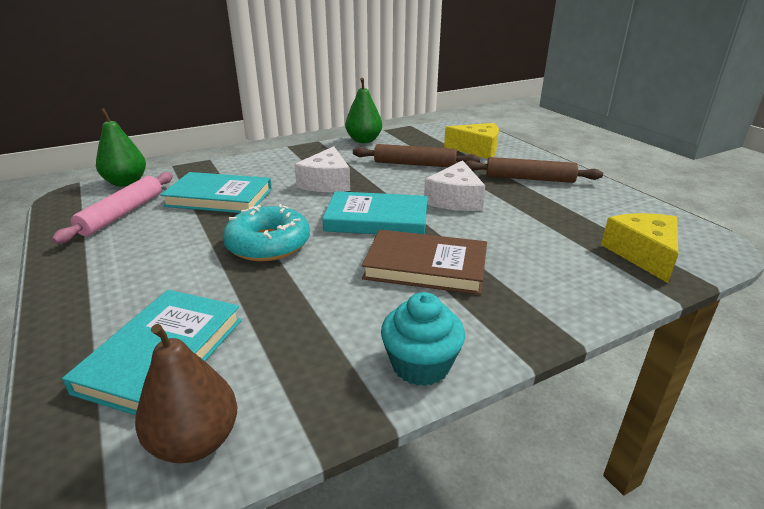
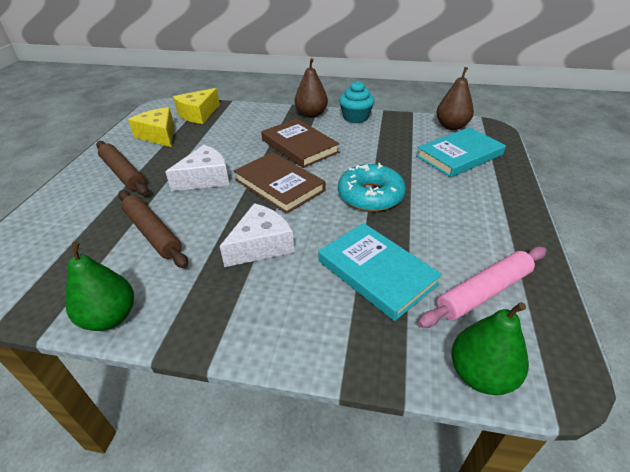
camera: 140 degrees left, 10 degrees up
turquoise book [322,191,428,234] -> brown book [234,152,325,214]
yellow cheese [444,123,499,159] -> yellow cheese moved to [128,107,174,147]
none -> brown pear [295,58,328,118]

